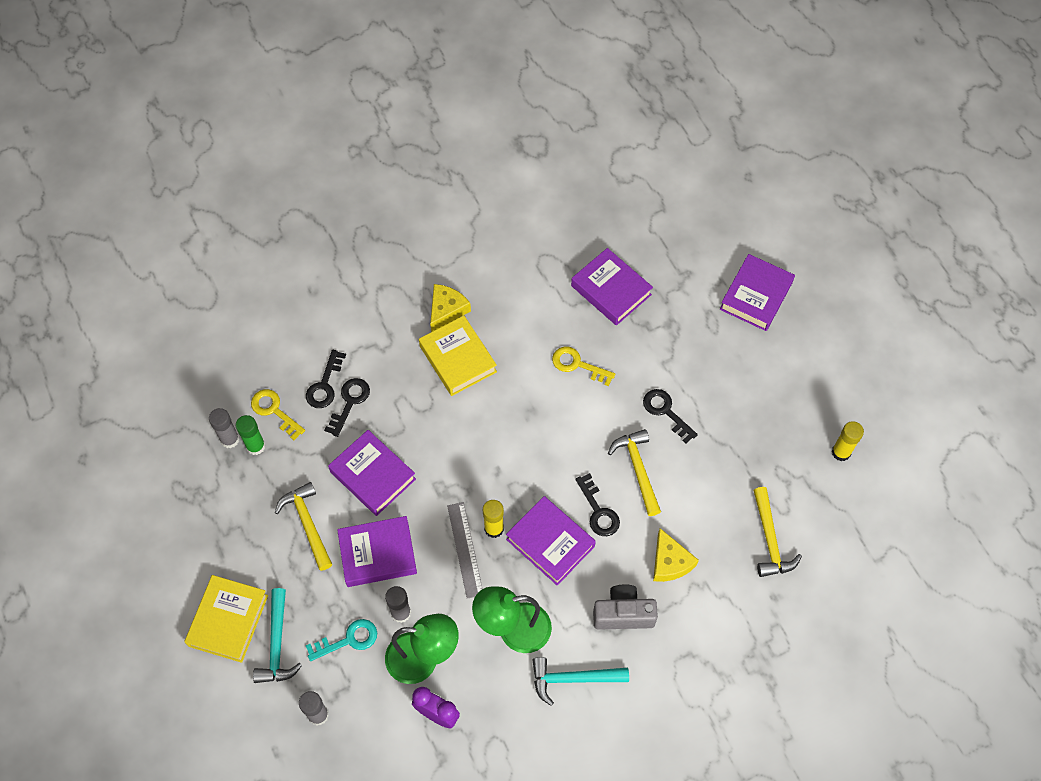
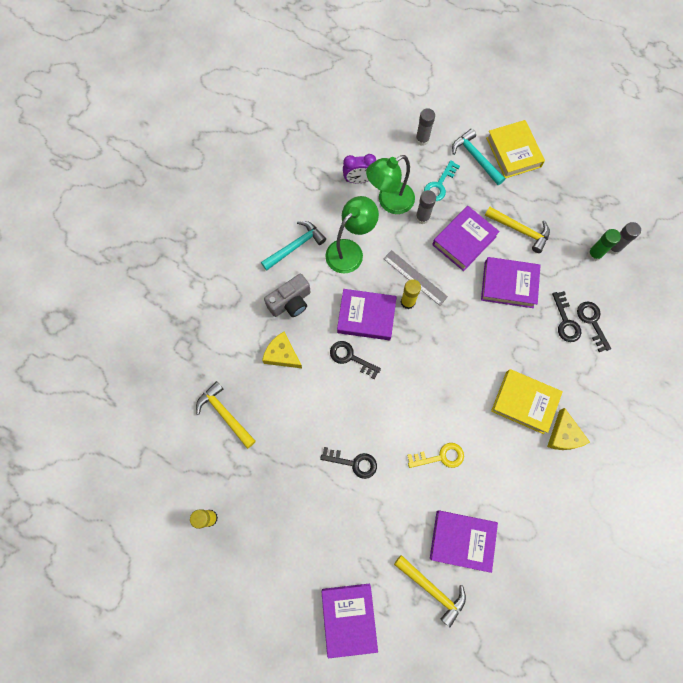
camera: 145 degrees right, 10 degrees up
yellow key [251,389,305,440] -> none
yellow hammer [608,429,661,516] -> yellow hammer moved to [394,555,466,627]

